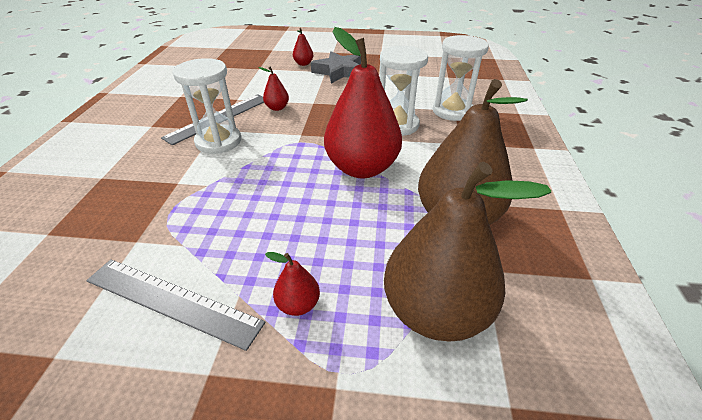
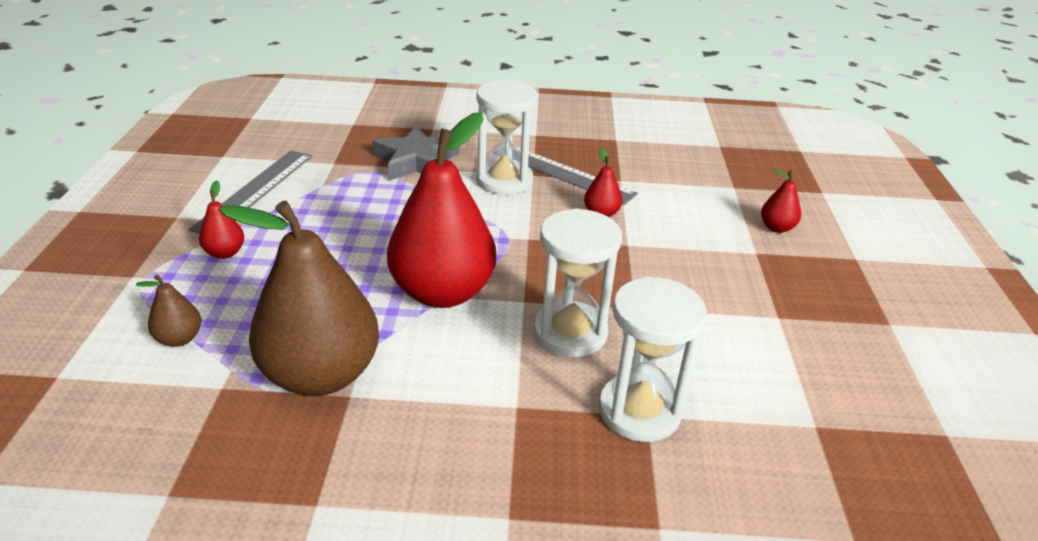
camera: 85 degrees right, 5 degrees down
grey star [311,51,361,84] -> grey star moved to [372,125,459,181]
brown pear [384,162,551,342] -> brown pear [136,275,202,347], size x0.42

